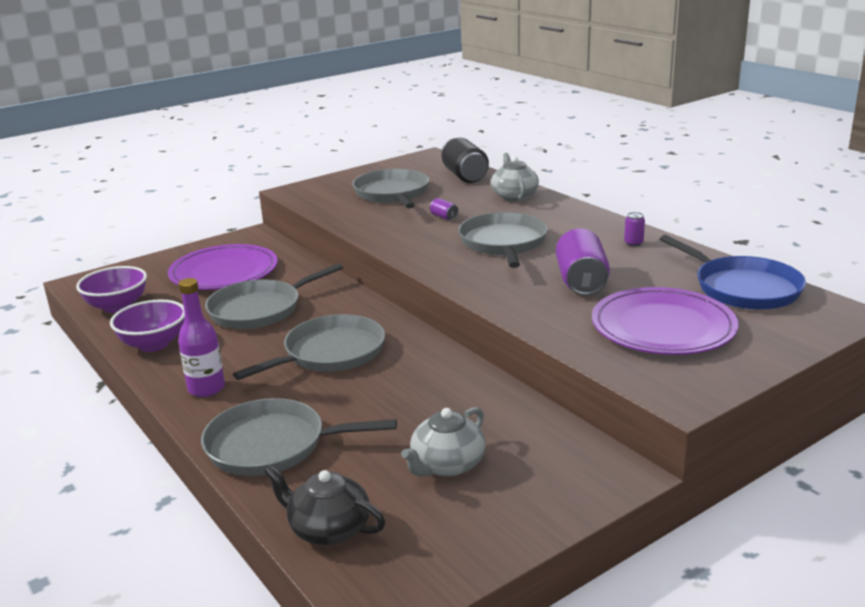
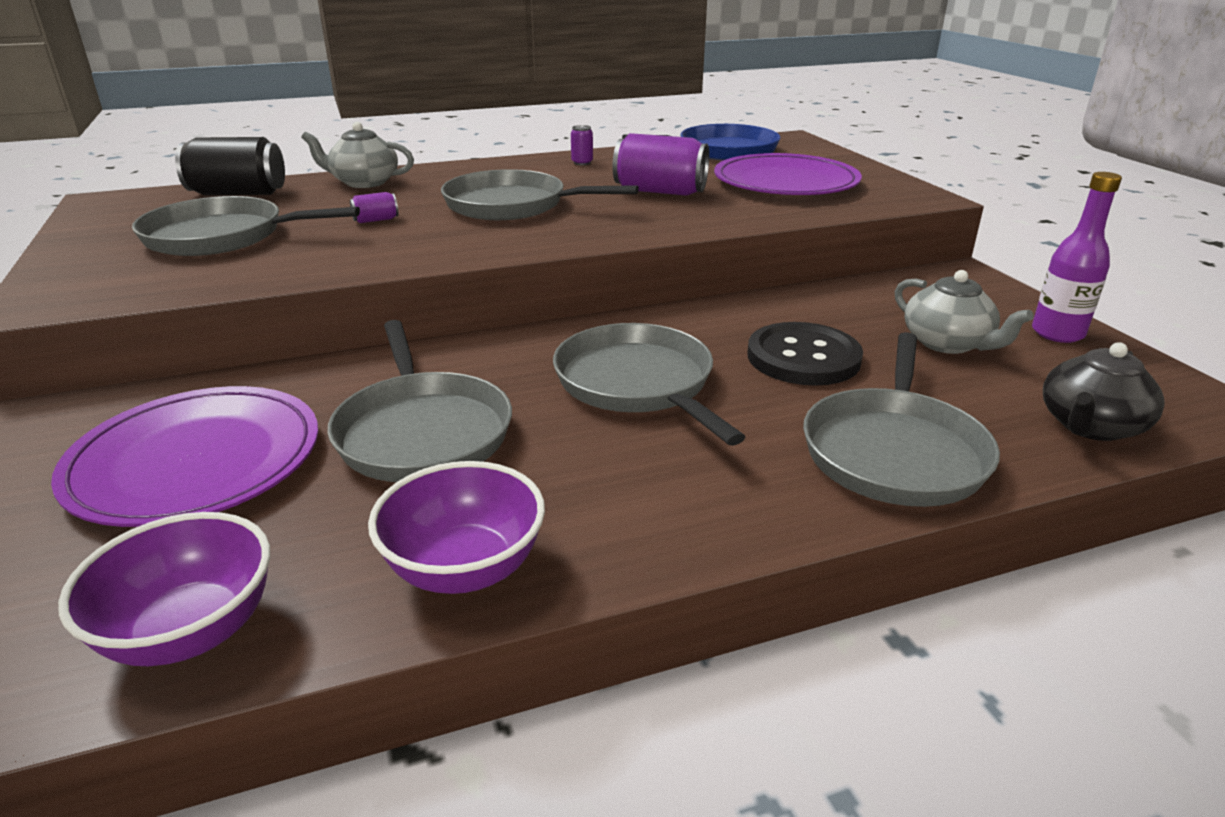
camera: 75 degrees left, 5 degrees up
purple bottle [178,278,225,397] -> purple bottle moved to [1032,172,1122,343]
none -> black button [748,322,863,386]

